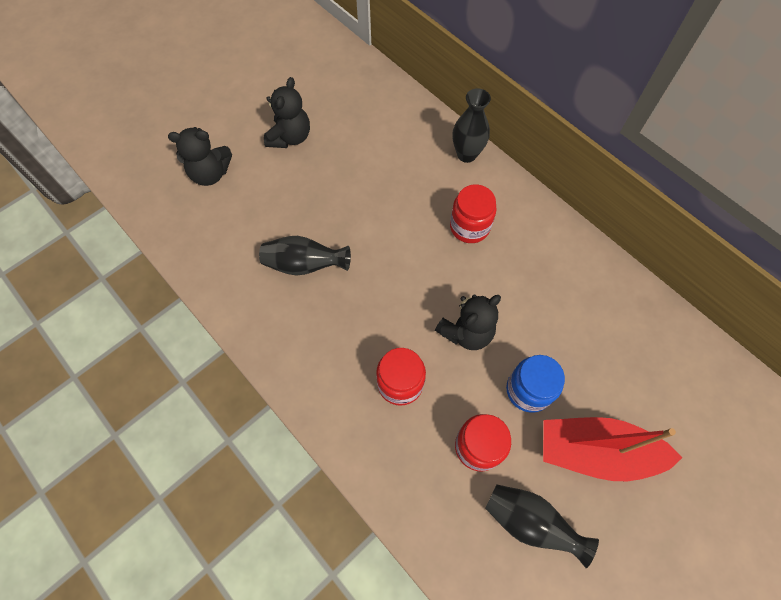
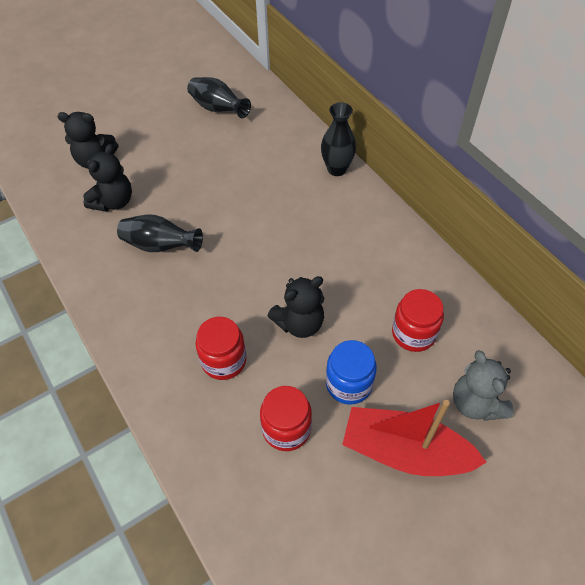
camera: 10 degrees right, 10 degrees down
black teddy bear [264,77,310,148] -> black teddy bear moved to [83,144,132,212]
red jar [450,184,497,243] -> red jar moved to [392,289,444,352]
black vase [485,485,599,568] -> black vase moved to [187,77,251,118]
none -> grey teddy bear [453,350,514,421]

